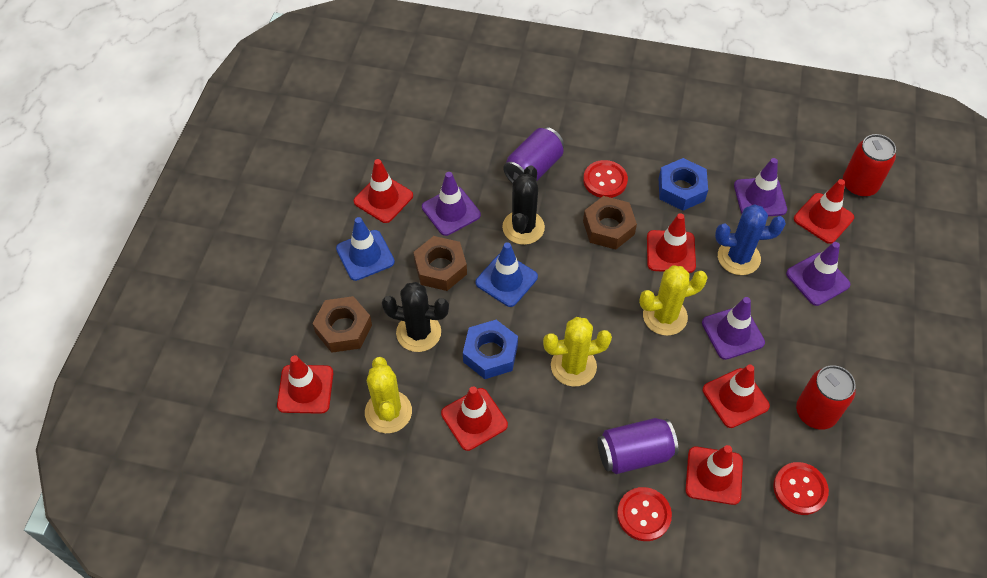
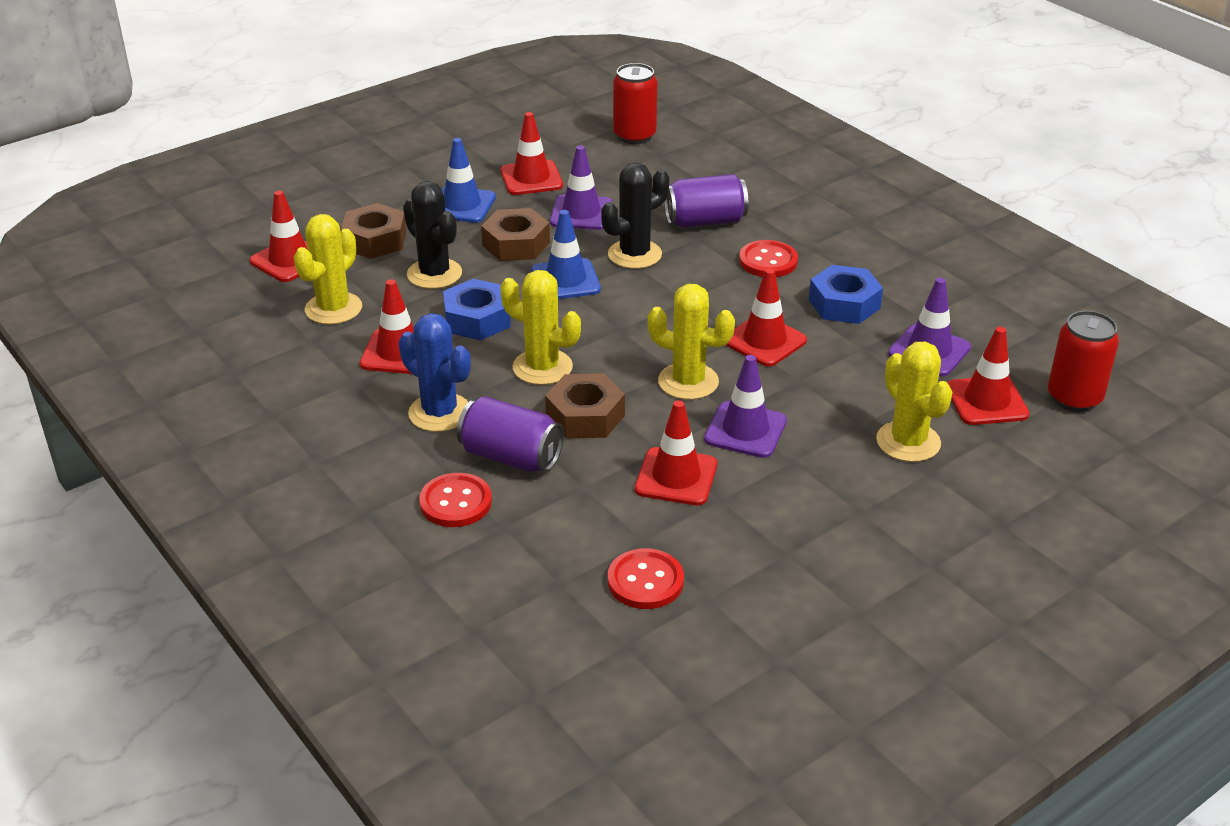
camera: 40 degrees right, 20 degrees down
brown nut [583,196,637,250] -> brown nut moved to [545,373,625,439]
red traffic cone [685,445,743,505] -> none
blue cactus [715,204,786,275] -> blue cactus moved to [399,313,471,432]
purple traffic cone [786,242,850,306] -> yellow cactus [876,342,952,462]
red can [796,365,856,430] -> red can moved to [613,63,657,144]

